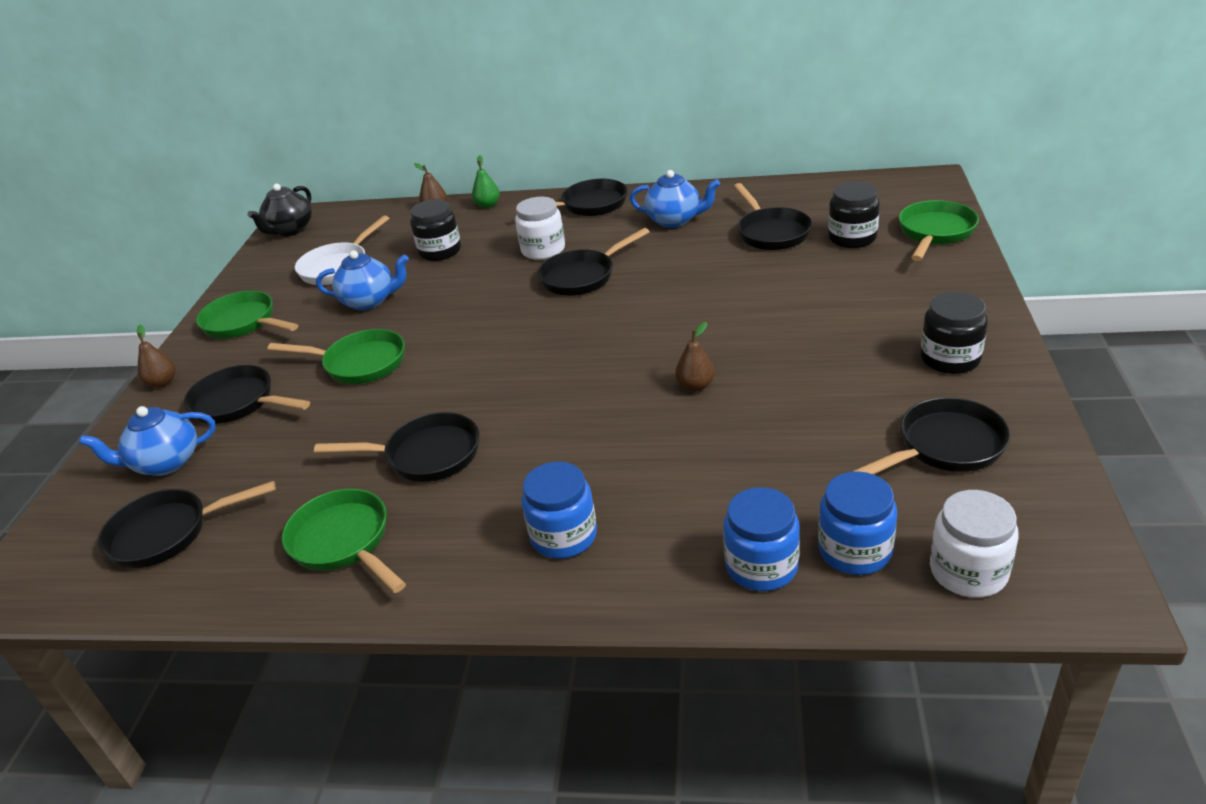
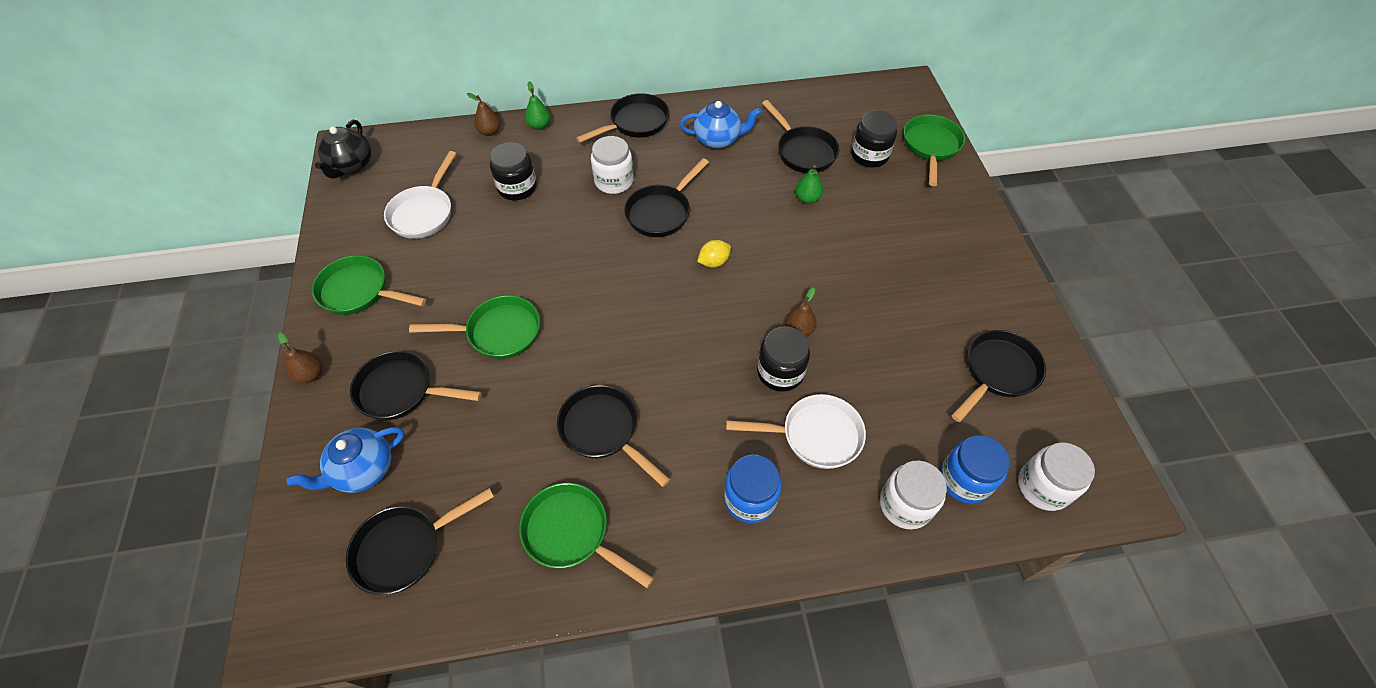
camera: 20 degrees left, 20 degrees up
black pan [314,412,479,482] -> black pan turned 120 degrees counterclockwise [557,385,670,487]
blue teapot [316,250,409,310] -> none
blue jar [723,487,800,591] -> white jar [880,460,947,530]
black jar [920,292,988,374] -> black jar moved to [757,326,810,392]
none -> yellow lemon [697,240,731,268]
none -> white pan [726,394,866,469]
none -> green pear [795,165,823,204]

